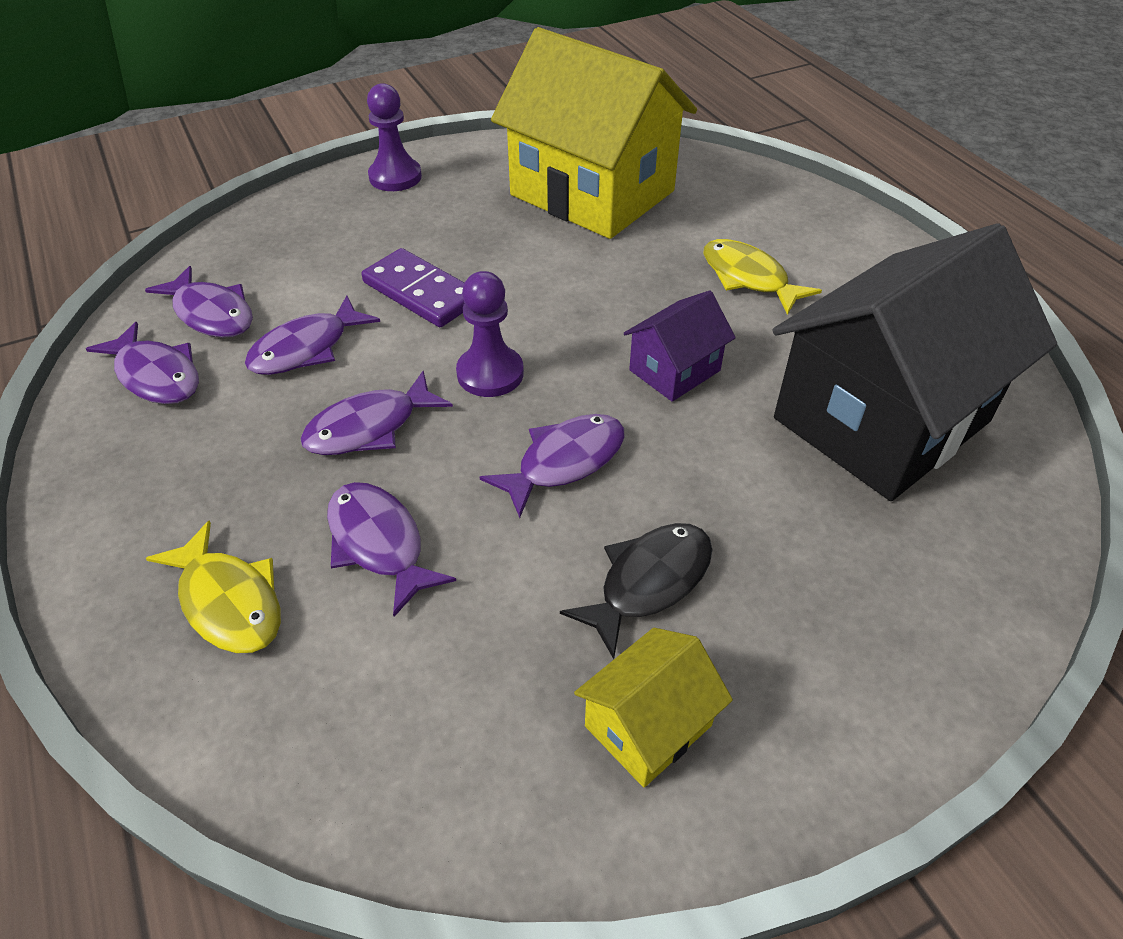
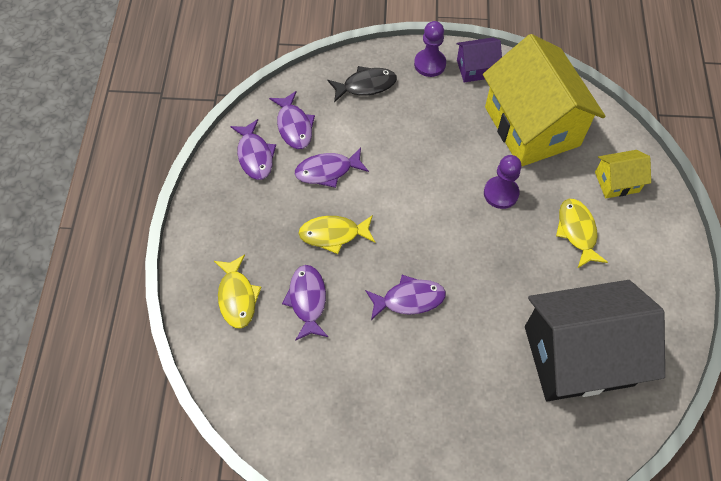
camera: 30 degrees right, 15 degrees up
purple fish [300,370,453,455] -> yellow fish [298,215,375,254]
purple domino [362,248,464,327] -> none
purple pawn [456,271,524,397] -> purple pawn moved to [484,155,522,209]
black fish [560,523,713,659] -> black fish moved to [327,66,397,103]
yellow house [574,628,733,787] -> yellow house moved to [595,150,651,198]
purple house [624,291,736,402] -> purple house moved to [456,37,502,82]

